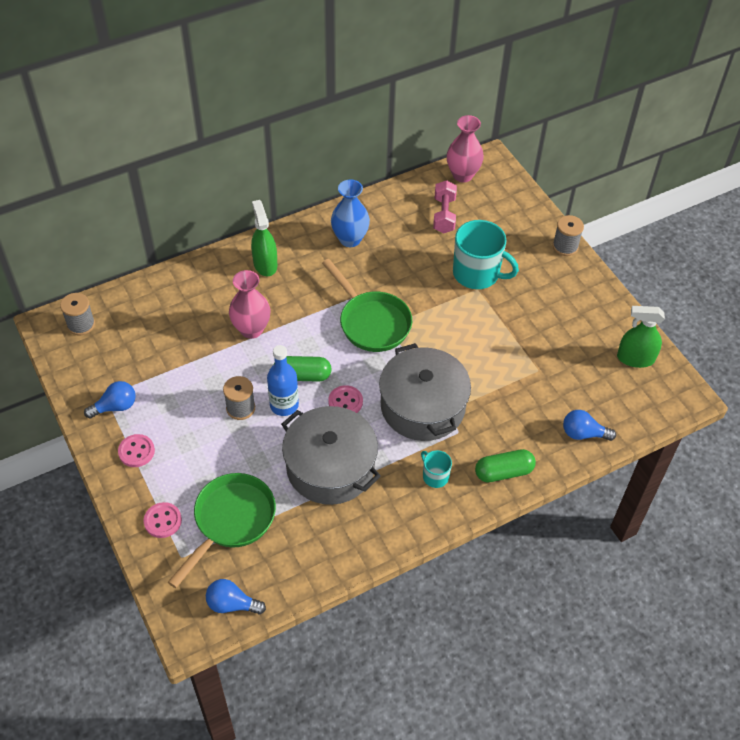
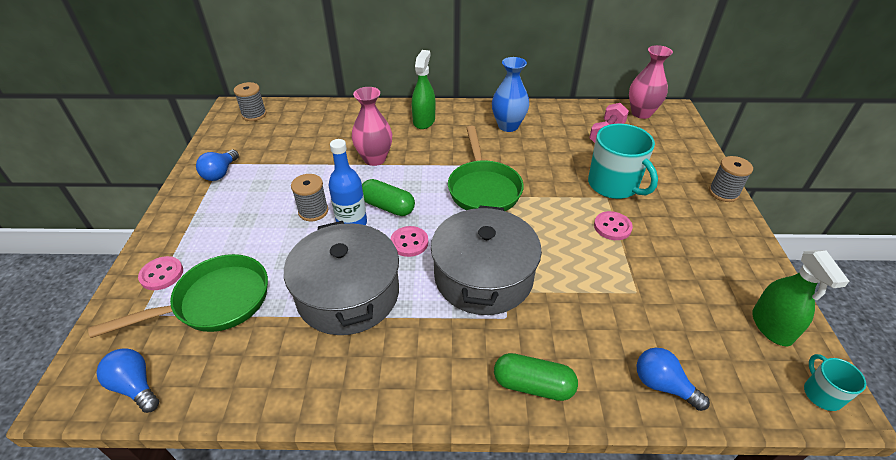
camera: 30 degrees right, 10 degrees down
blue light bulb [84,381,136,419] -> blue light bulb turned 105 degrees clockwise [196,150,239,181]
pink button [118,434,155,467] -> pink button moved to [594,211,633,240]
turquoise mug [421,450,452,488] -> turquoise mug moved to [804,354,866,411]
green spray bottle [617,306,665,368] -> green spray bottle turned 135 degrees counterclockwise [752,250,849,346]

